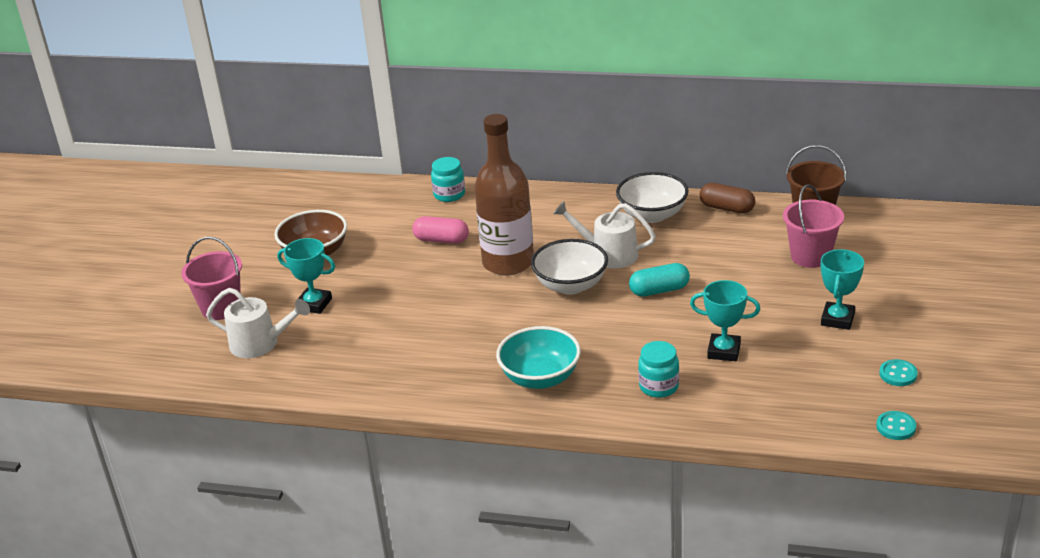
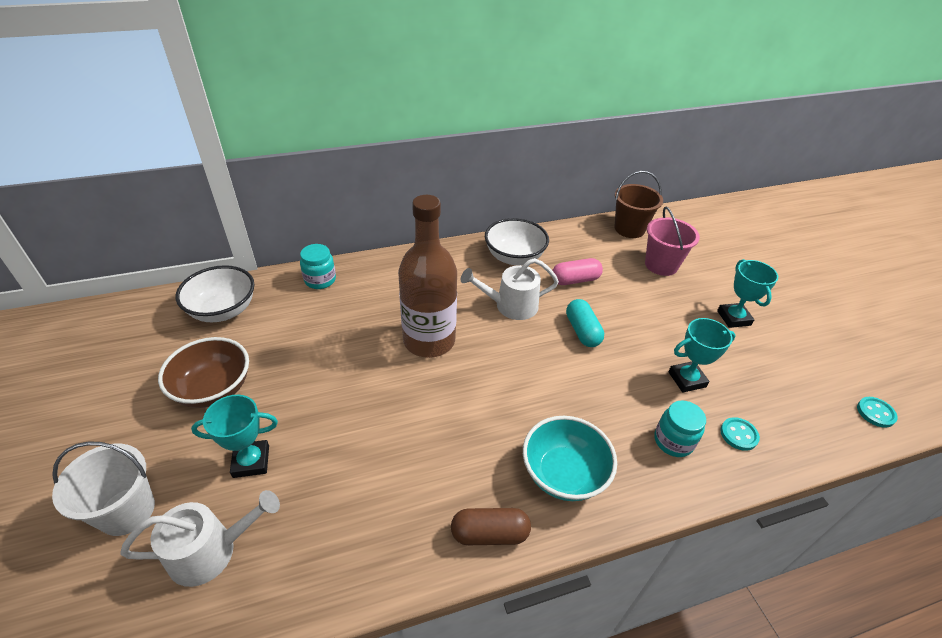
camera: 35 degrees left, 10 degrees up
pink bucket [181,237,242,320] -> white bucket [52,441,155,536]
pink capsule [412,216,469,244] -> pink capsule moved to [552,258,603,285]
white bowl [531,239,608,295] -> white bowl moved to [176,265,255,322]
turquoise capsule [629,263,690,297] -> turquoise capsule turned 60 degrees counterclockwise [566,299,604,347]
brown capsule [700,183,755,214] -> brown capsule moved to [451,508,531,545]
turquoise button [879,359,918,386] -> turquoise button moved to [720,417,760,451]

